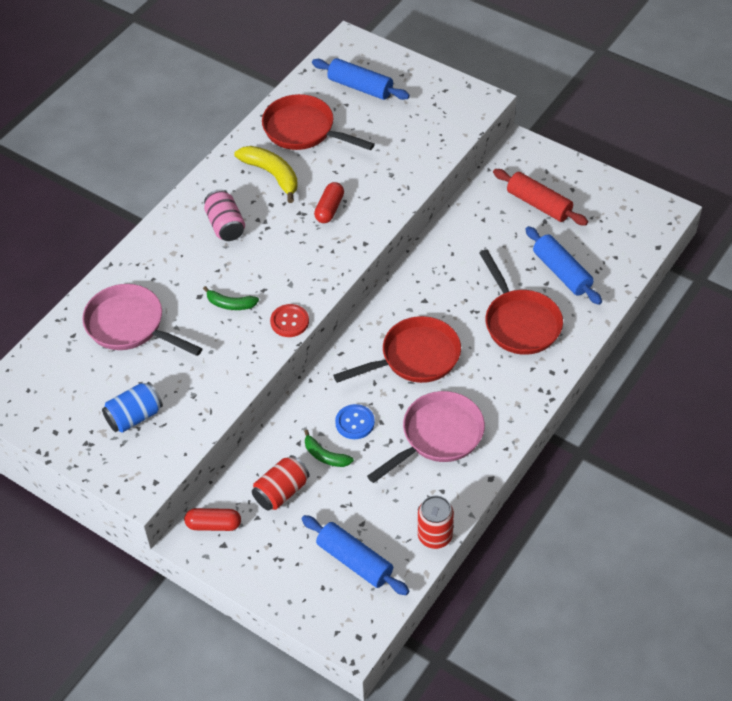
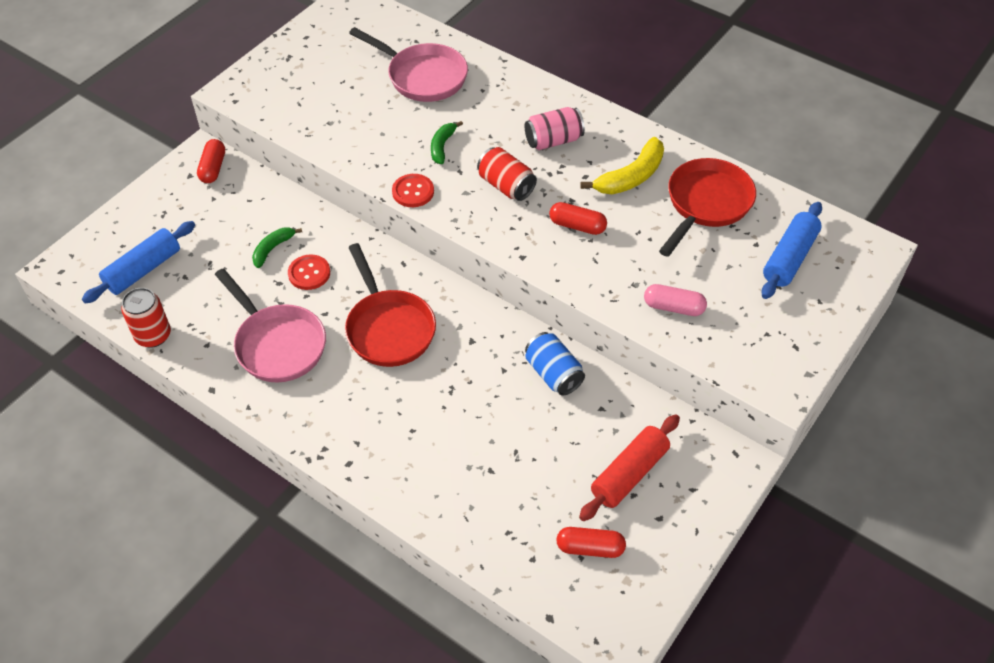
camera: 90 degrees right, 0 degrees up
pink pan [82,284,203,356] -> pink pan turned 90 degrees clockwise [349,27,468,102]
blue can [102,382,163,433] -> blue can moved to [525,332,585,396]
red can [252,455,310,511] -> red can moved to [477,147,537,201]
blue button [335,404,375,439] -> red button [288,255,330,290]
red pan [479,249,563,355] -> none
blue rolling pin [525,226,602,305] -> none
none -> red capsule [557,527,626,558]
none -> pink capsule [644,284,707,316]

